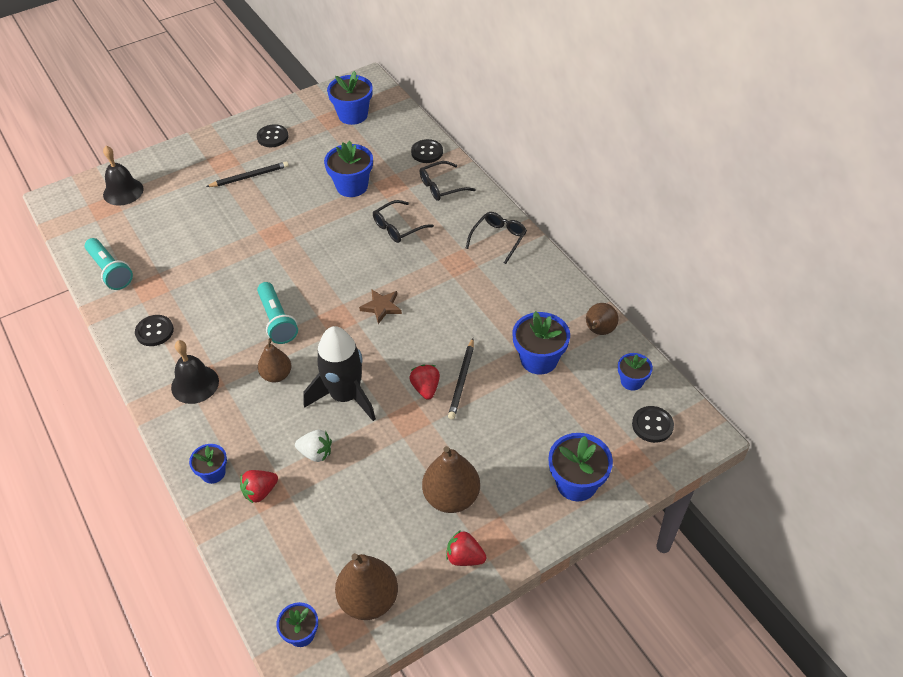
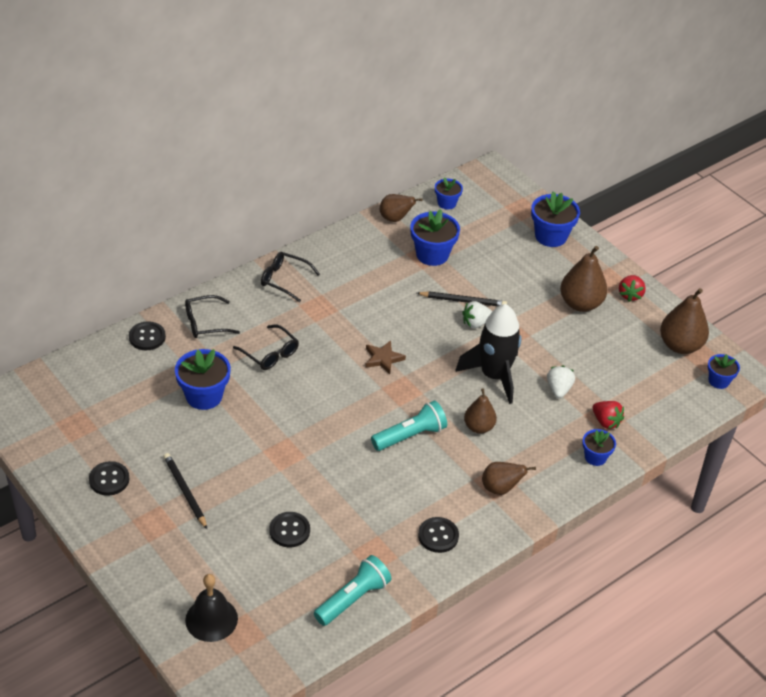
camera: 100 degrees left, 5 degrees down
black bell [171,340,219,404] -> brown pear [482,462,536,495]
blue flower pot [327,71,372,125] -> none
red strawberry [410,364,440,400] -> white strawberry [462,301,492,328]
black glasses [420,161,476,201] -> black glasses turned 105 degrees clockwise [185,295,240,338]
black button [632,406,674,443] -> black button moved to [269,512,310,548]

